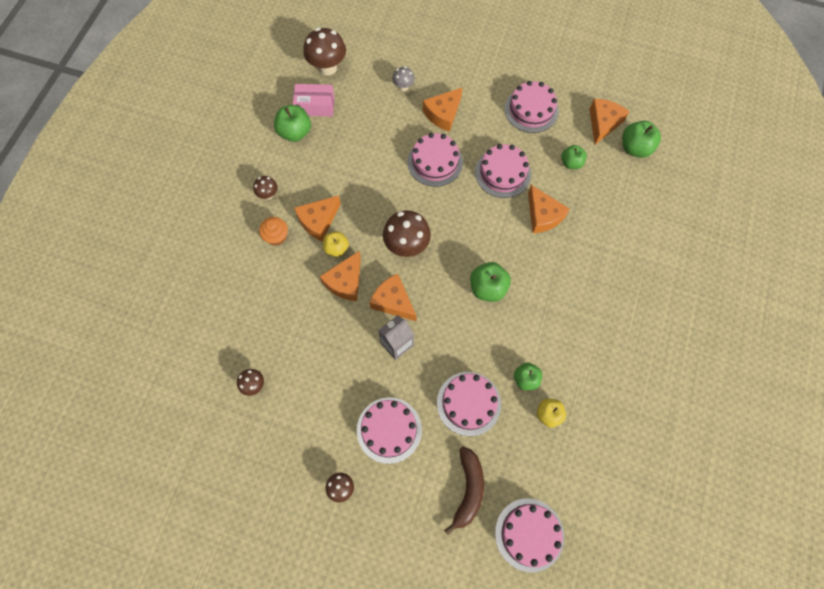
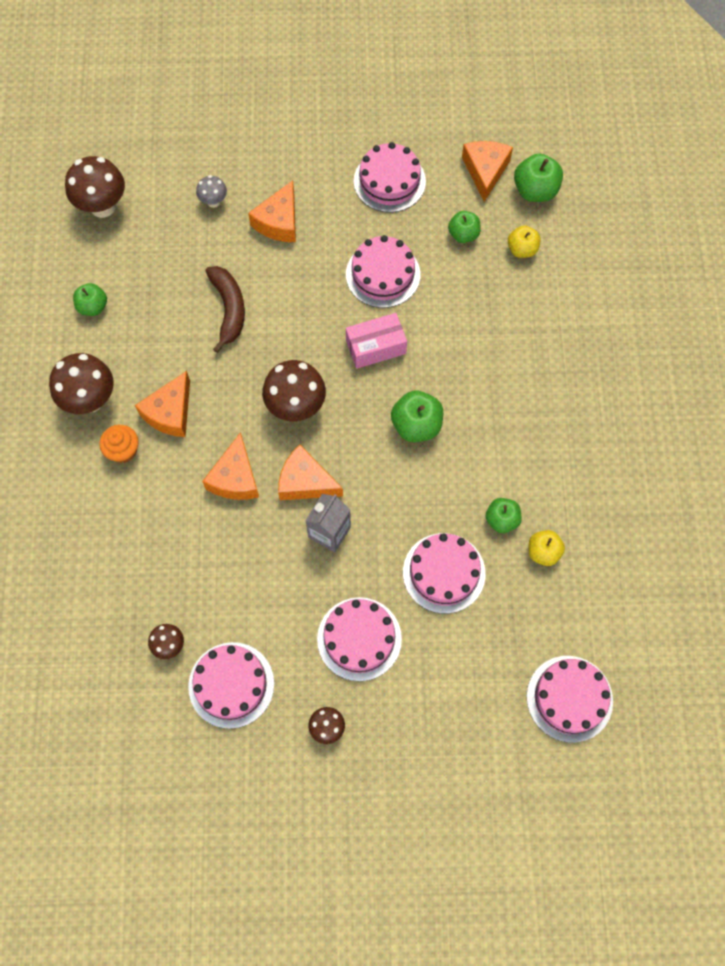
camera: 20 degrees left, 0 degrees up
brown mushroom [253,176,277,200] -> brown mushroom [49,353,114,414], size x1.90
green apple [274,105,311,142] -> green apple [73,283,107,316], size x0.66
pink box [293,84,335,116] -> pink box moved to [346,313,407,369]
yellow apple [323,231,349,257] -> yellow apple moved to [508,226,540,258]
pink cake [407,133,463,187] -> pink cake moved to [188,642,274,729]
brown banana [444,447,484,535] -> brown banana moved to [206,266,245,353]
orange cheese [528,185,570,233] -> none

